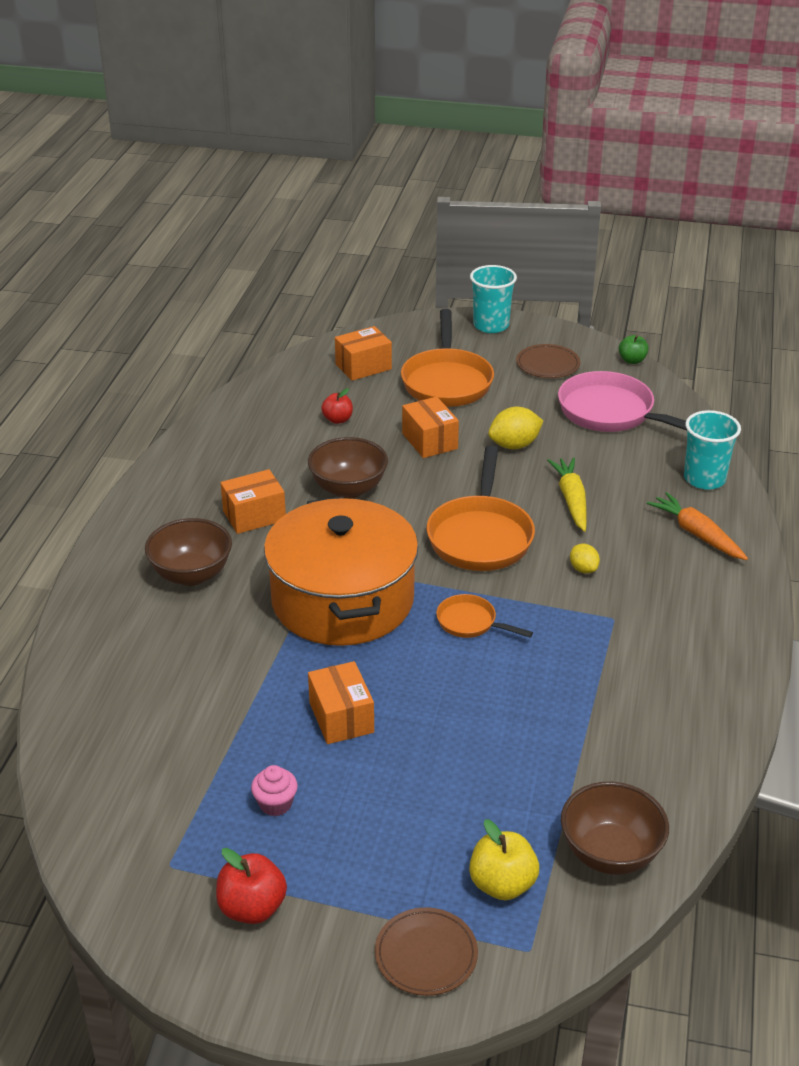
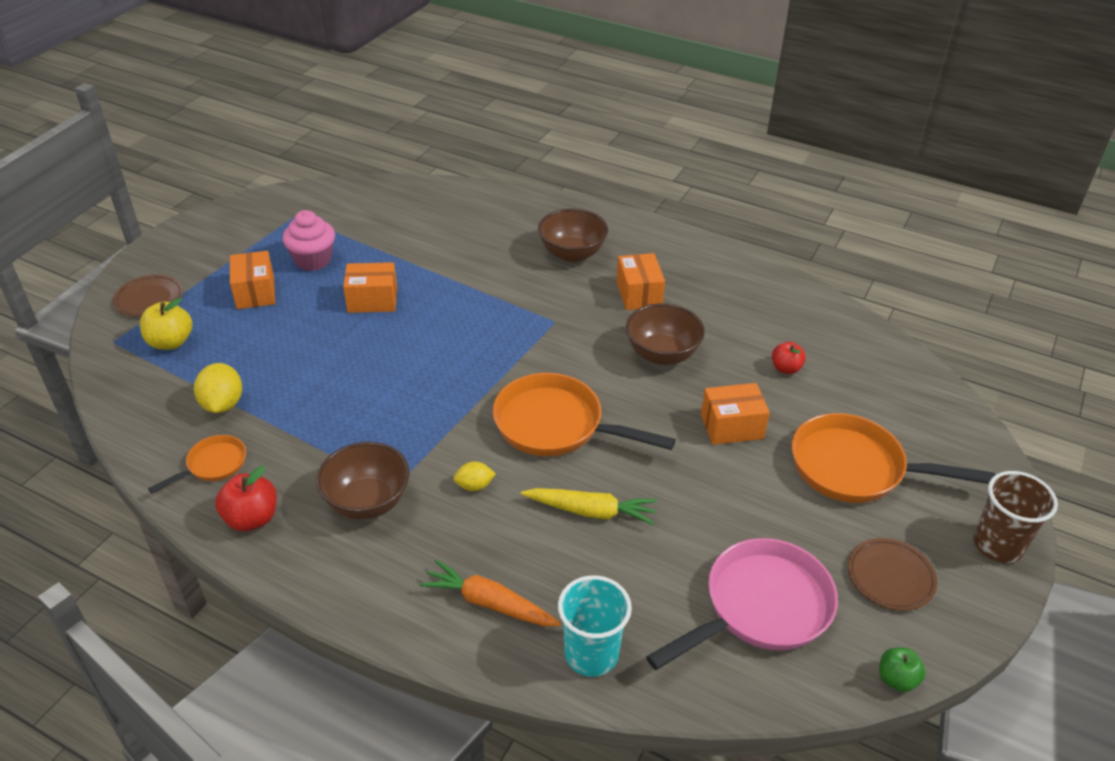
camera: 105 degrees right, 5 degrees up
red apple [216,848,287,924] -> red apple moved to [215,466,277,531]
pink cupcake [251,765,298,816] -> pink cupcake [282,210,335,271], size x1.62
orange pot [264,496,419,646] -> none
orange box [335,326,392,381] -> orange box moved to [230,251,275,309]
orange pan [436,594,533,638] -> orange pan moved to [148,435,246,493]
turquoise cup [470,265,517,333] -> brown cup [973,471,1058,563]
yellow lemon [488,407,543,449] -> yellow lemon moved to [194,363,242,413]
brown bowl [561,782,669,875] -> brown bowl moved to [316,442,410,520]
orange carrot [647,492,748,560] -> orange carrot turned 135 degrees counterclockwise [419,559,561,626]

